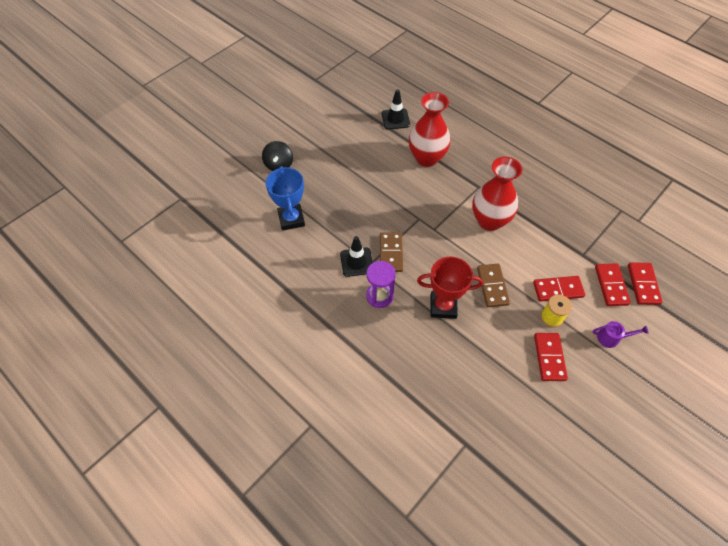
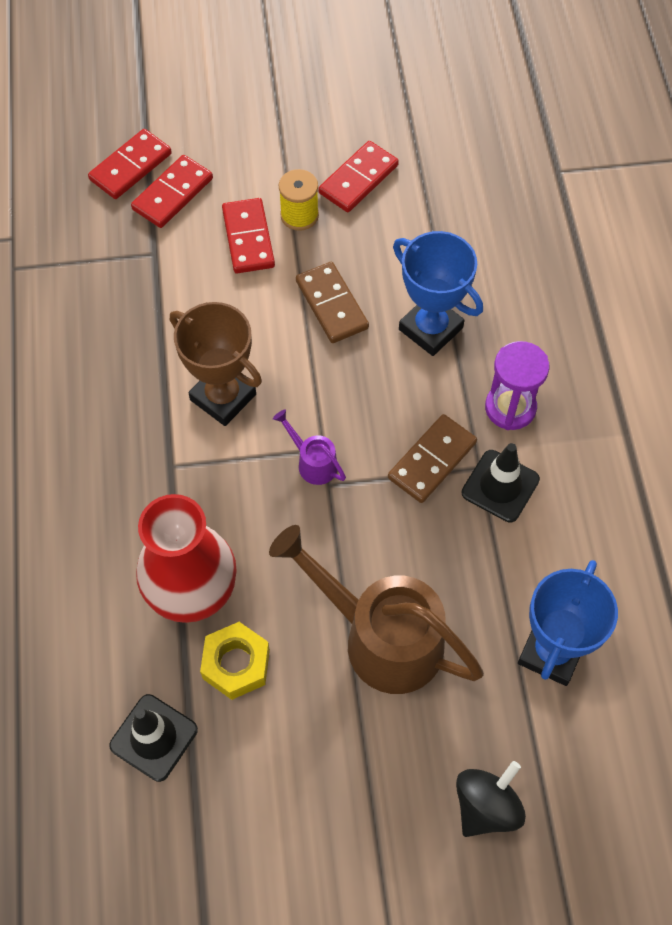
camera: 140 degrees left, 5 degrees up
red trophy [417,256,483,319] -> blue trophy [393,231,483,356]
red vase [472,157,522,231] -> brown trophy [170,302,262,426]
brown domino [477,264,510,307] -> brown domino turned 60 degrees counterclockwise [296,262,369,343]
red domino [533,276,585,302] -> red domino turned 45 degrees clockwise [222,198,275,274]
purple watering can [593,321,649,348] -> purple watering can moved to [273,410,346,485]
none -> yellow nut [200,622,270,700]
none -> brown watering can [269,525,484,694]

